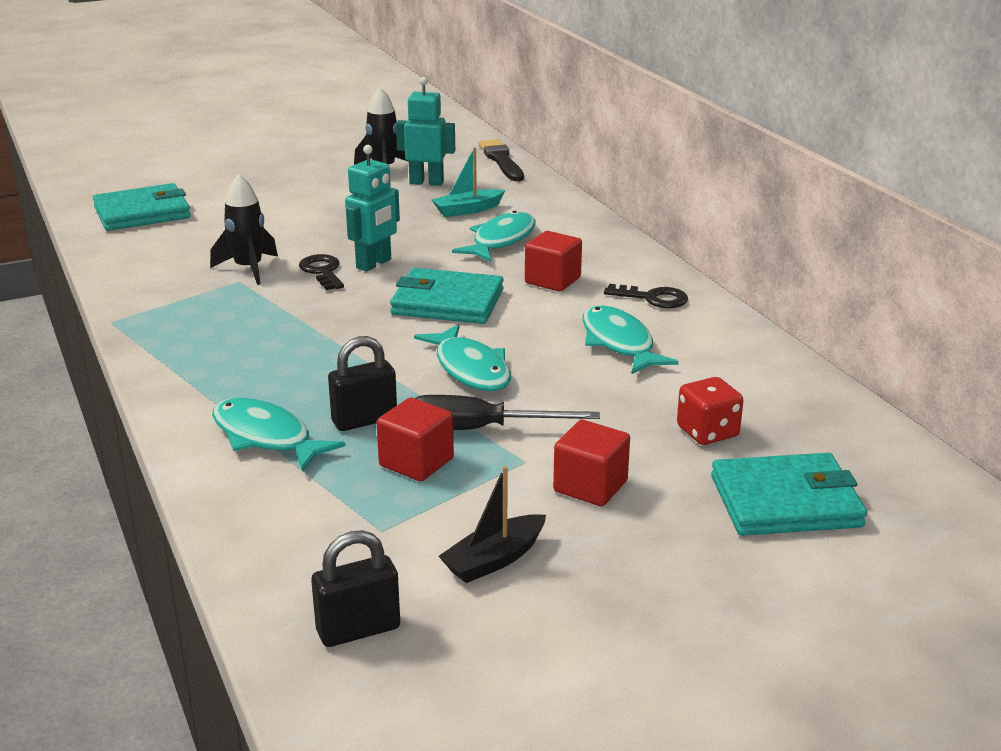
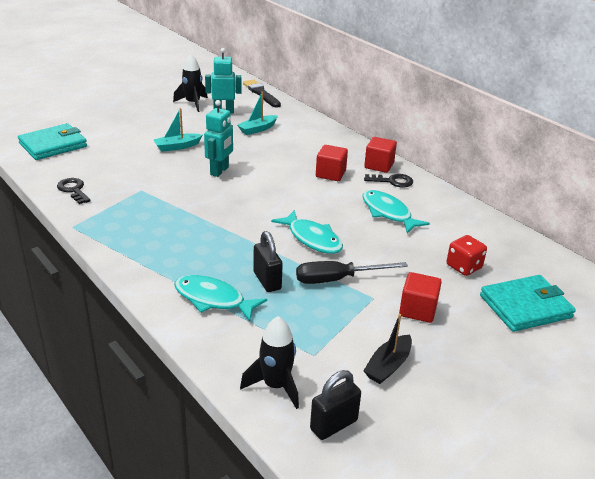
camera: 15 degrees left, 5 degrees up
black rocket [210,174,278,285] -> black rocket moved to [240,316,299,409]
black key [299,254,344,290] -> black key moved to [57,178,91,204]
black padlock [328,336,397,431] -> black padlock turned 75 degrees counterclockwise [253,231,283,292]
red cube [377,397,454,481] -> red cube moved to [364,137,397,173]
turquoise wallet [390,268,503,324] -> none
turquoise fish [452,211,536,262] -> none
none -> turquoise boat [154,108,203,152]

